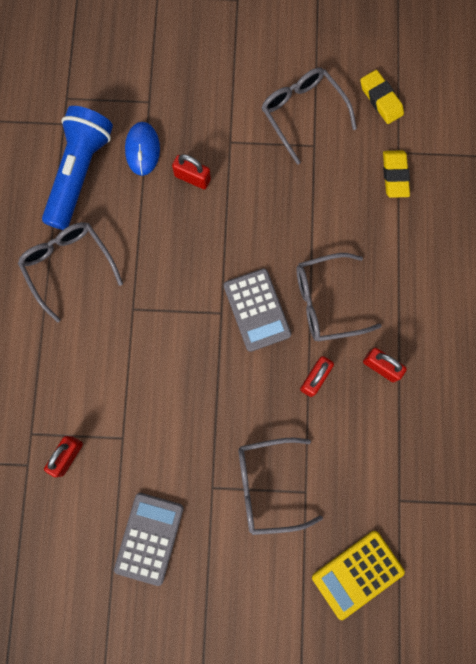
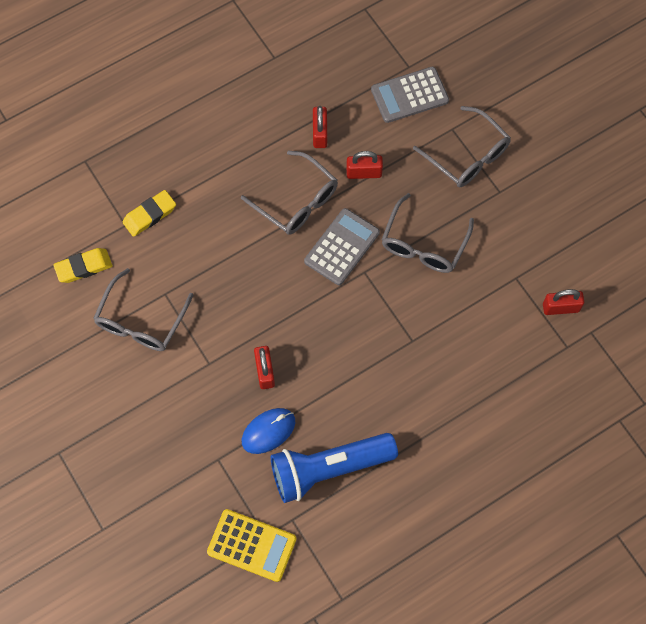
camera: 125 degrees left, 10 degrees down
grey glasses [18,222,123,323] -> grey glasses moved to [382,193,474,273]
grey calculator [114,493,184,586] -> grey calculator moved to [371,67,449,123]
yellow calculator [312,531,405,620] -> yellow calculator moved to [207,509,296,582]
yellow eraser [360,70,404,124] -> yellow eraser turned 45 degrees clockwise [53,248,112,283]

